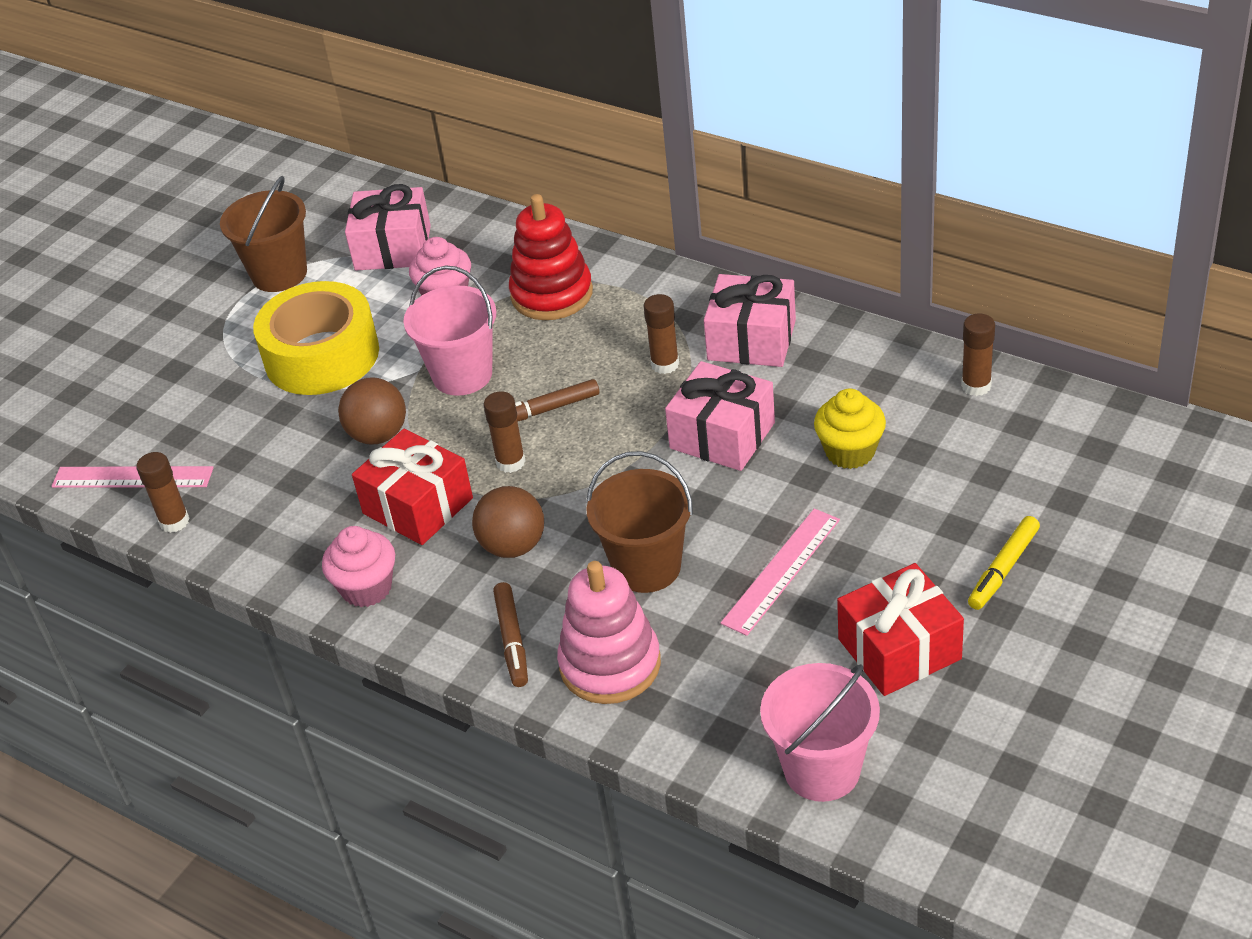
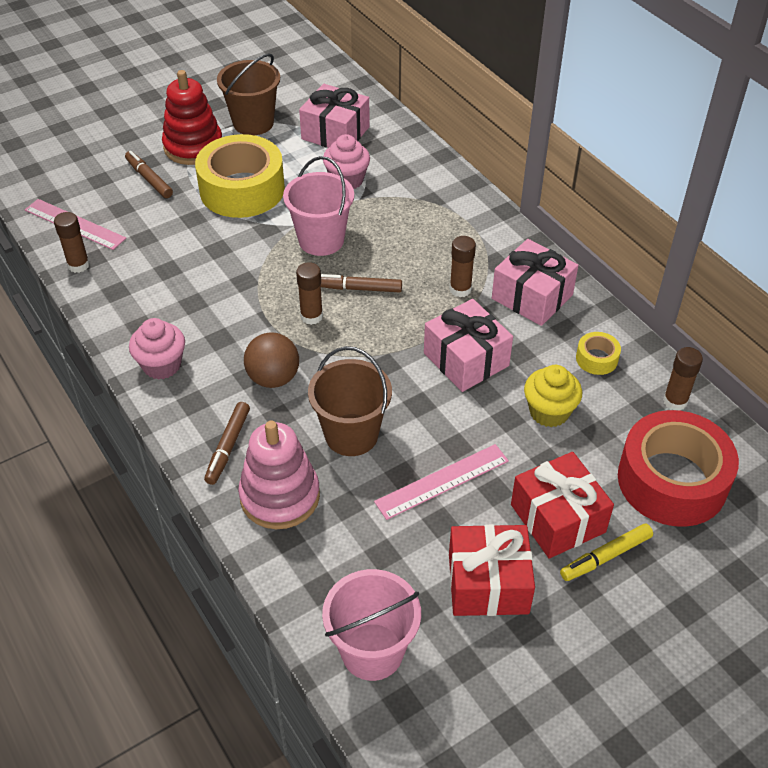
camera: 20 degrees right, 5 degrees up
brown ball [338,377,406,445] -> none
red gift [352,429,473,545] -> red gift moved to [511,452,614,559]
red stacking toy [509,194,593,320] -> red stacking toy moved to [162,70,222,165]
none -> brown marker [125,151,173,198]
none -> yellow tape [576,332,621,375]
none -> red tape [618,410,739,527]

